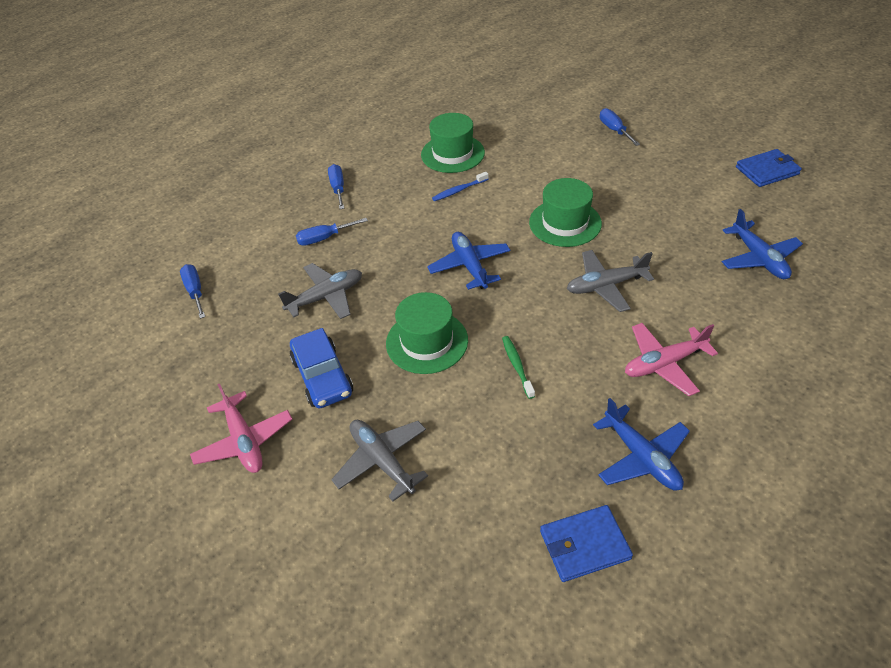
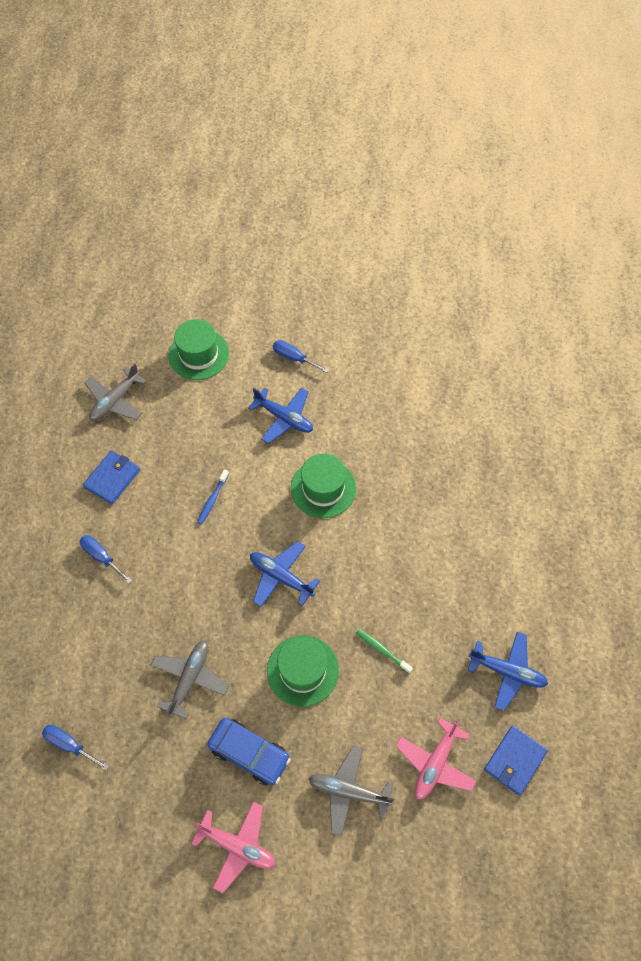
camera: 40 degrees left, 15 degrees up
blue screwdriver [296,218,368,246] -> none
green hat [421,113,485,173] -> green hat moved to [168,319,229,380]
grey plane [567,250,654,312] -> grey plane moved to [85,363,147,421]
pink plane [625,323,718,396] -> pink plane moved to [396,718,477,800]
blue plane [722,209,803,279] -> blue plane moved to [248,387,313,444]
blue wallet [736,149,802,187] -> blue wallet moved to [83,451,140,505]

